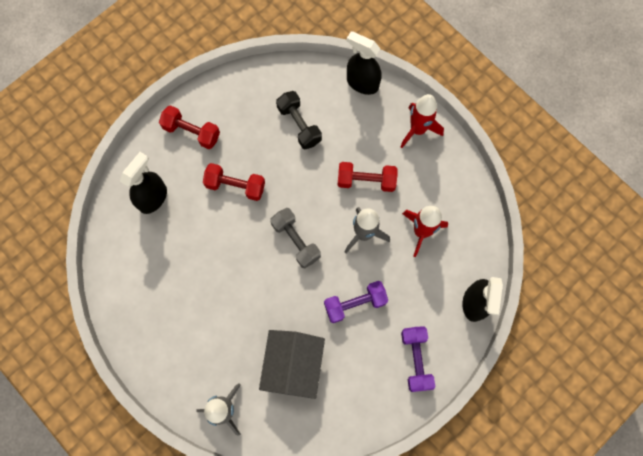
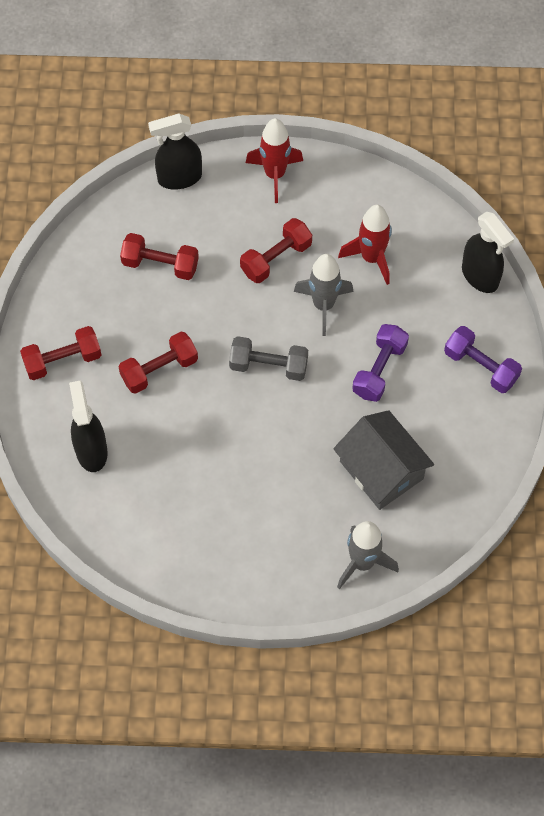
camera: 45 degrees left, 10 degrees down
black dumbbell [276,91,322,149] -> red dumbbell [120,233,199,280]

